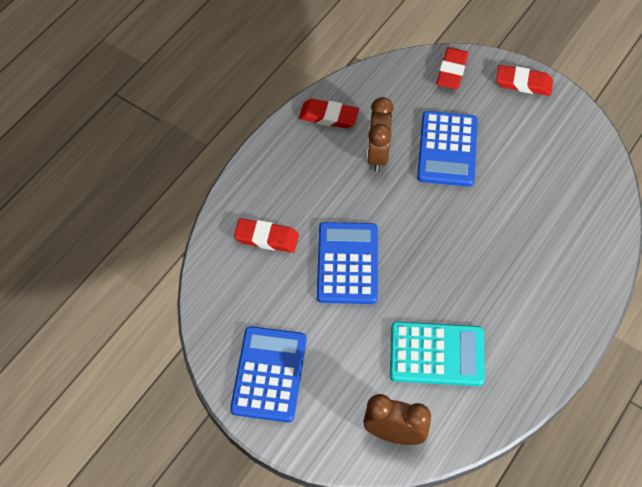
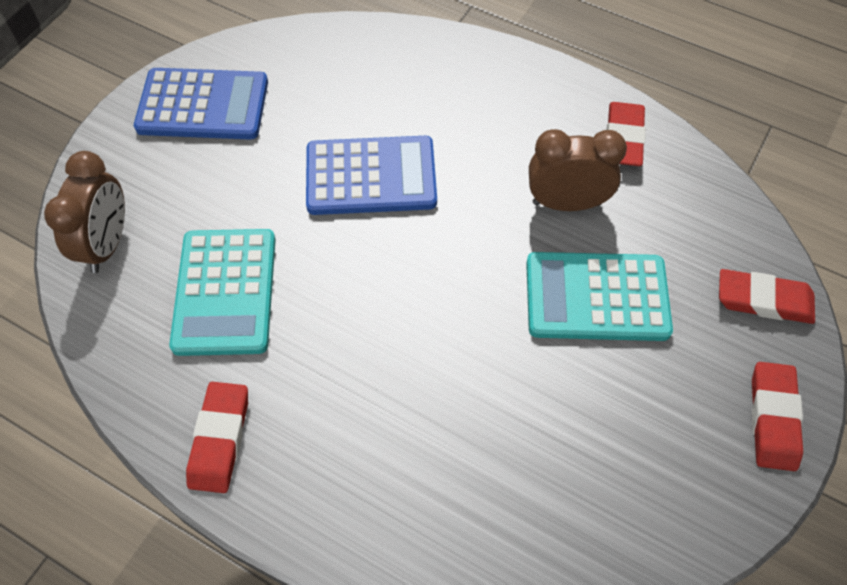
camera: 85 degrees right, 0 degrees up
red eraser [234,218,299,253] -> red eraser moved to [186,382,248,493]
blue calculator [417,111,478,187] -> turquoise calculator [526,252,673,341]

